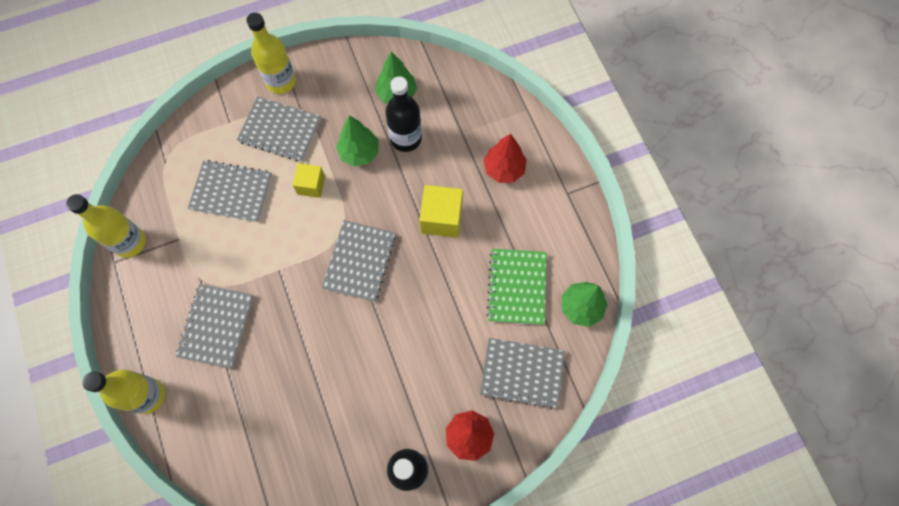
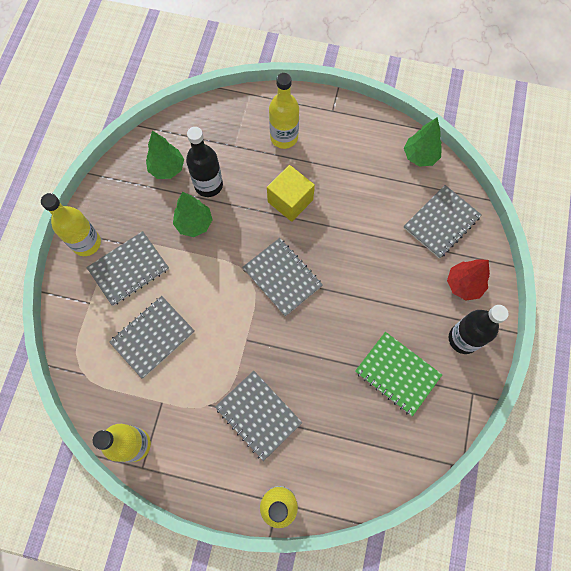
camera: 55 degrees left, 0 degrees up
yellow cube [292,163,325,198] -> none
red tree [483,134,527,183] -> yellow bottle [269,73,299,149]
green notebook [487,249,547,325] -> green notebook moved to [355,332,442,416]

